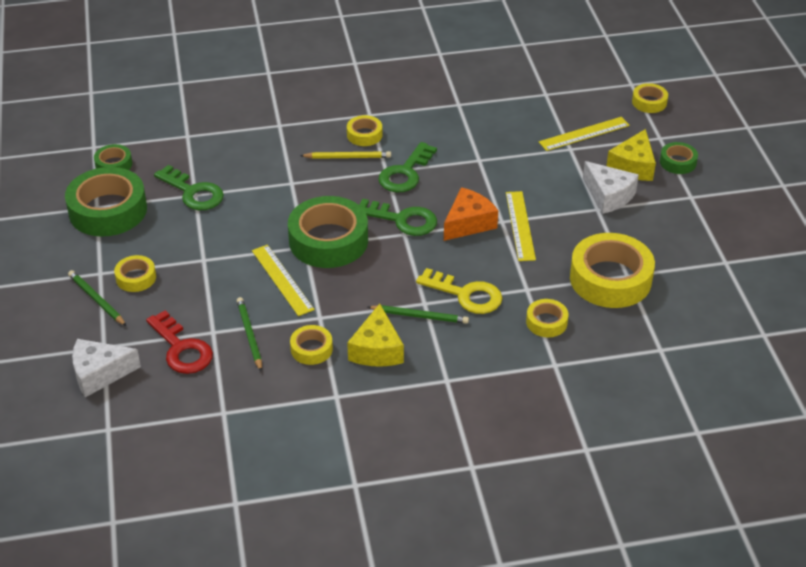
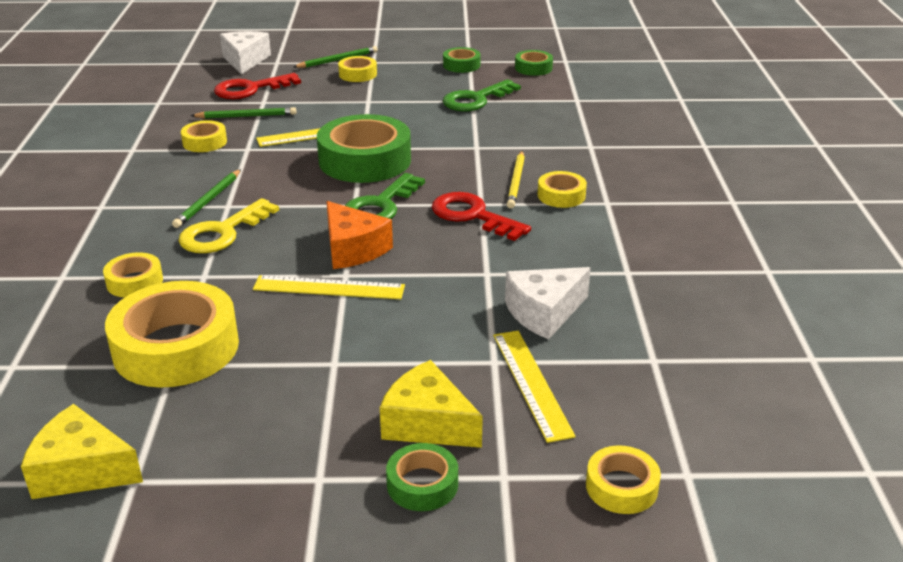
camera: 100 degrees right, 10 degrees down
green tape [65,167,147,237] -> green tape [443,47,481,73], size x0.49
yellow cheese [347,304,404,367] -> yellow cheese moved to [21,404,143,499]
green key [378,142,437,192] -> red key [432,192,531,241]
white cheese [583,161,639,214] -> white cheese moved to [505,267,591,339]

